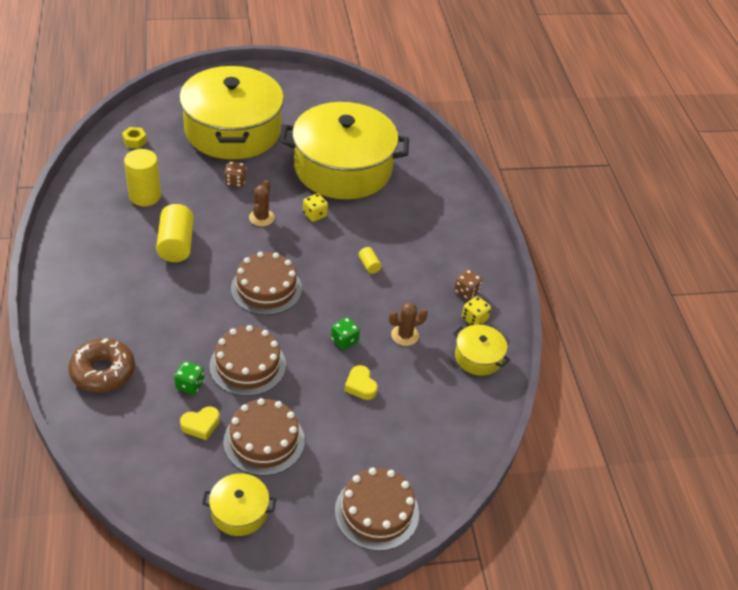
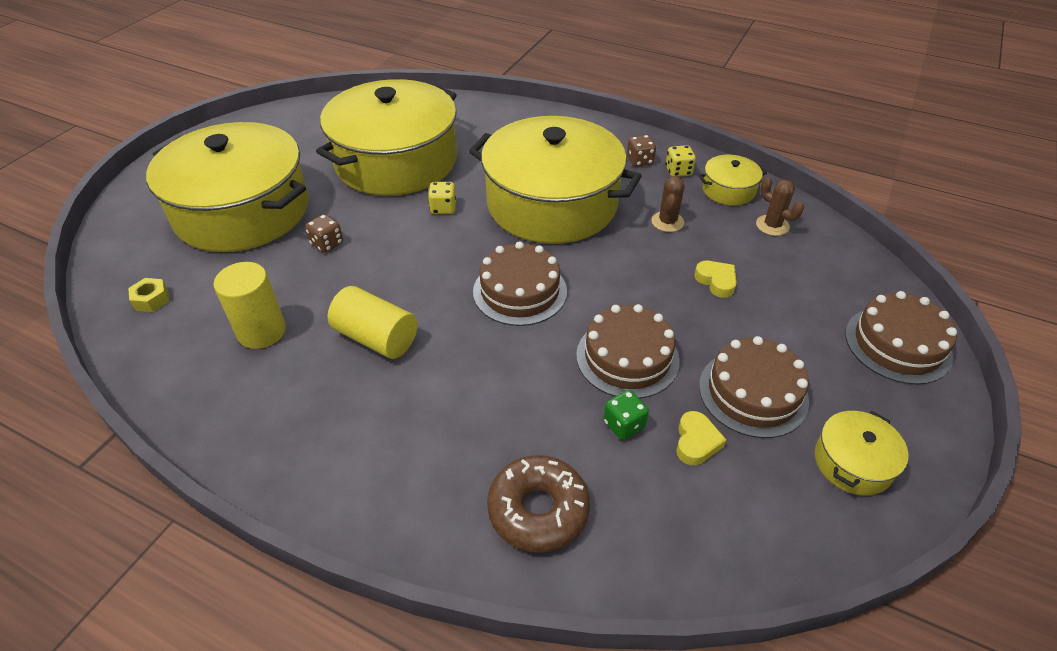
camera: 50 degrees left, 0 degrees up
brown cactus [249,180,275,226] -> brown cactus moved to [756,177,804,236]
green dice [331,317,360,350] -> none
yellow heart [344,365,378,400] -> yellow heart turned 135 degrees counterclockwise [694,261,737,298]
yellow cylinder [359,247,381,274] -> yellow pot [469,116,642,244]

